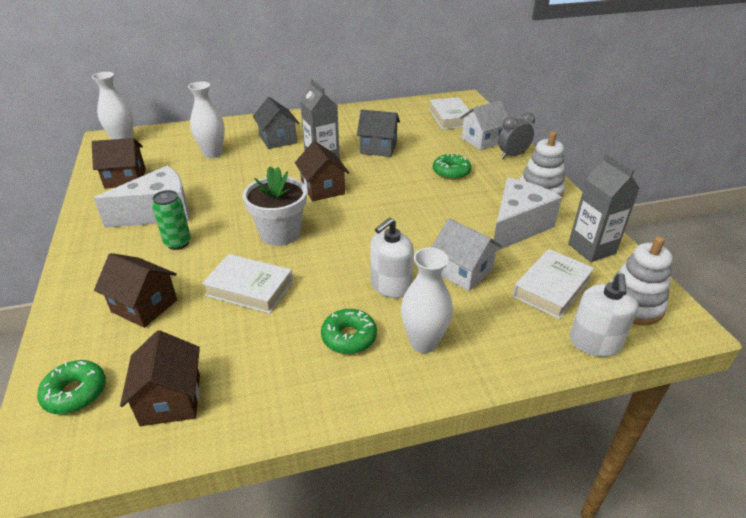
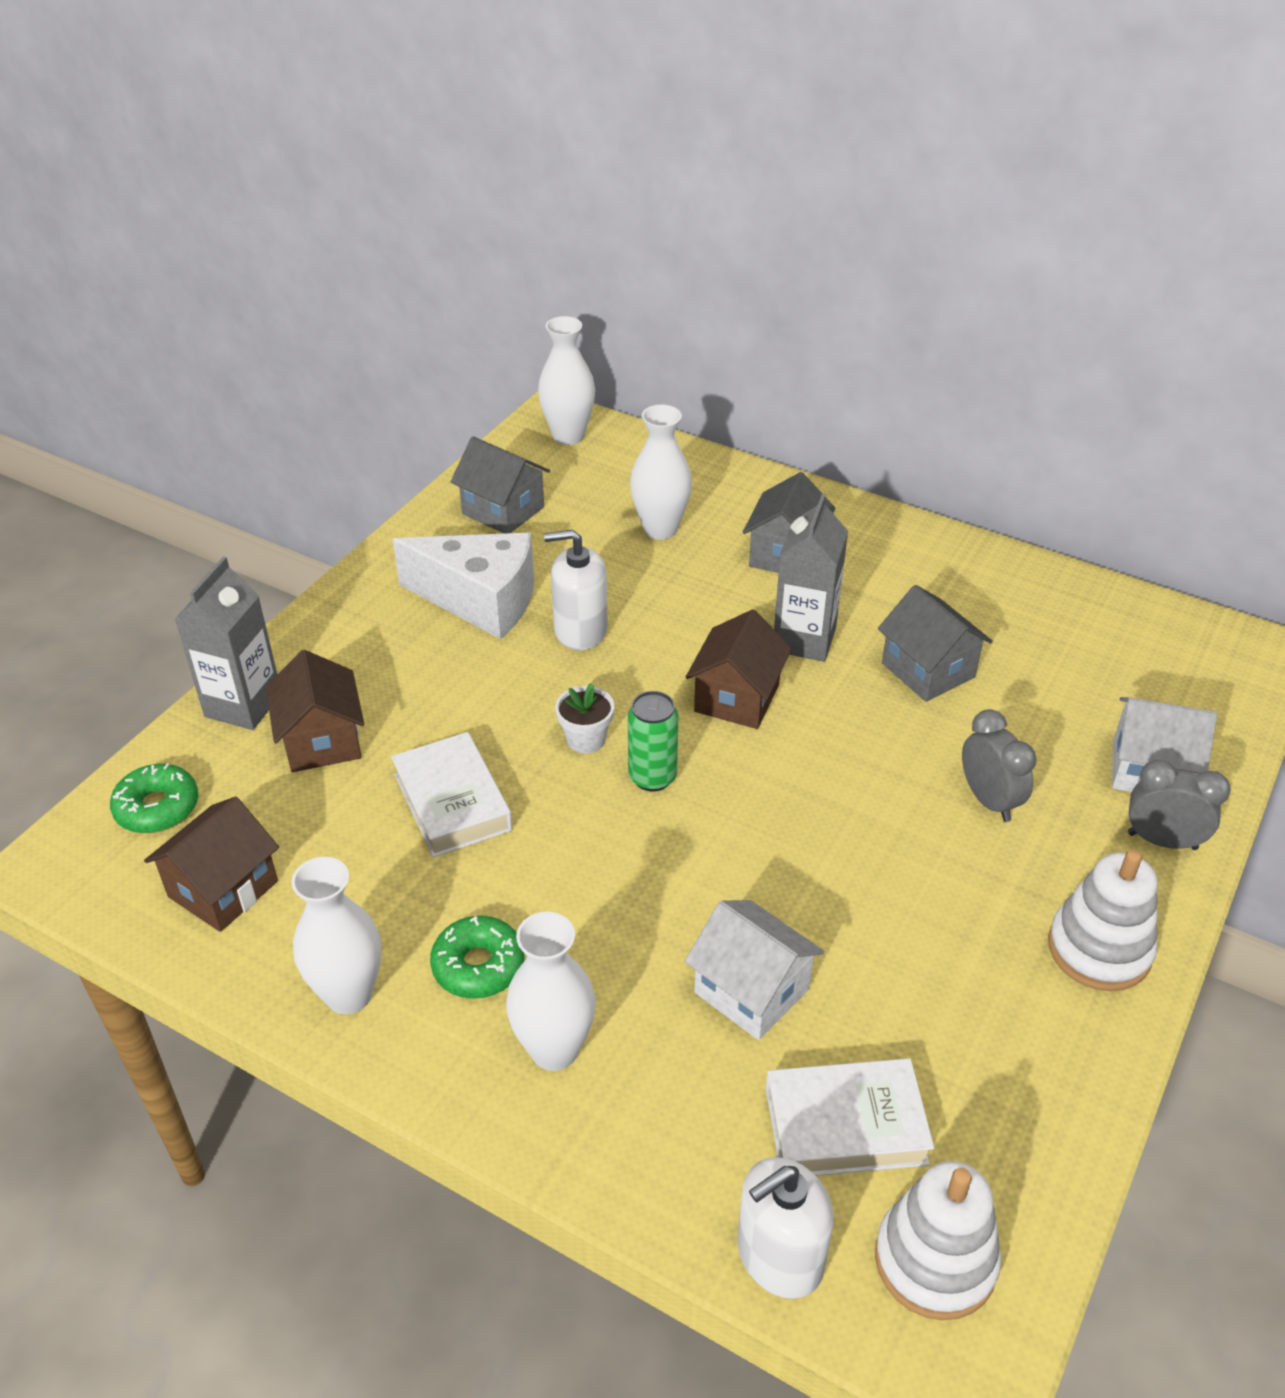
camera: 45 degrees right, 5 degrees up
brown house [92,138,146,189] -> grey house [451,436,550,534]
green can [152,190,191,250] -> green can moved to [628,691,679,792]
white flower pot [243,166,307,246] -> white flower pot [555,683,614,754], size x0.53
white soap dispenser [370,217,414,298] -> white soap dispenser moved to [544,530,608,650]
white book [429,97,469,130] -> none
white house [431,218,502,291] -> white house turned 45 degrees counterclockwise [685,900,825,1040]
green donut [433,153,471,180] -> grey clock [962,709,1037,822]
white cheese [494,178,562,251] -> none
grey carton [568,153,640,262] -> grey carton moved to [174,557,277,730]
none -> white vase [292,857,381,1014]

